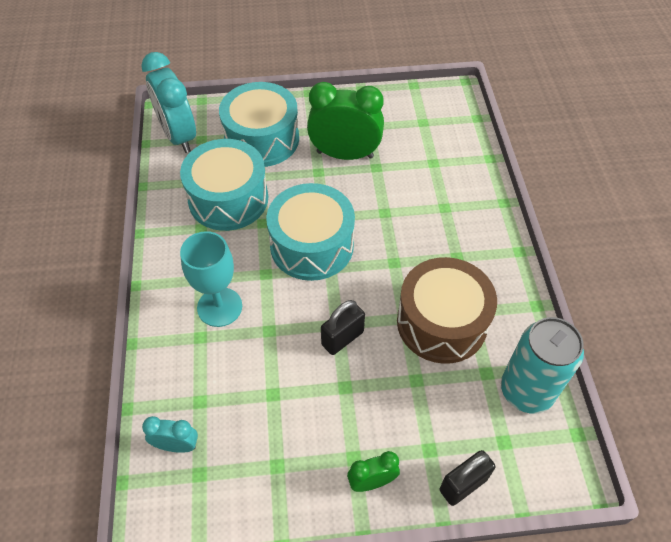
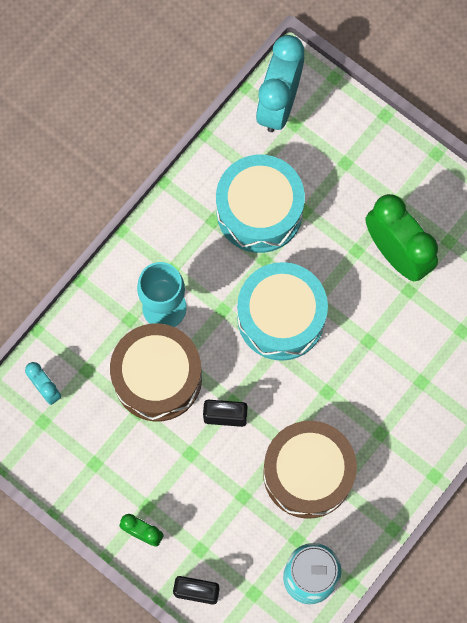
camera: 45 degrees right, 20 degrees up
turquoise drum [219,82,299,167] -> none
none -> brown drum [110,323,202,422]

